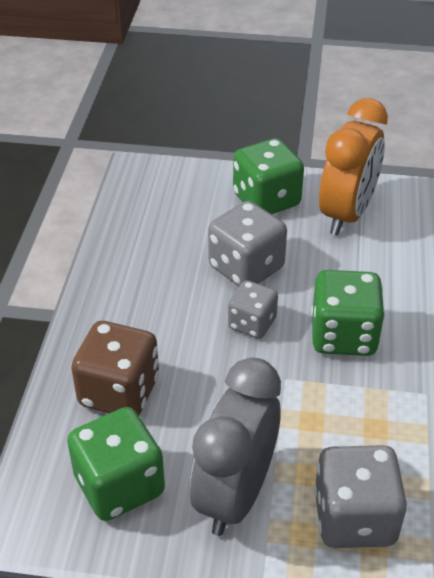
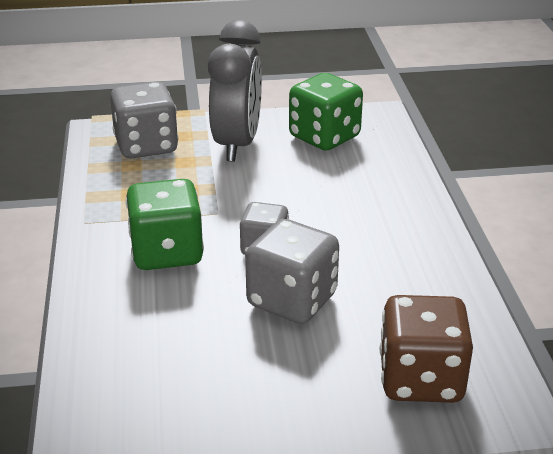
camera: 165 degrees right, 10 degrees down
brown dice [71,321,159,415] -> brown dice moved to [380,295,473,403]
green dice [233,138,304,214] -> none
orange clock [319,98,388,235] -> none

